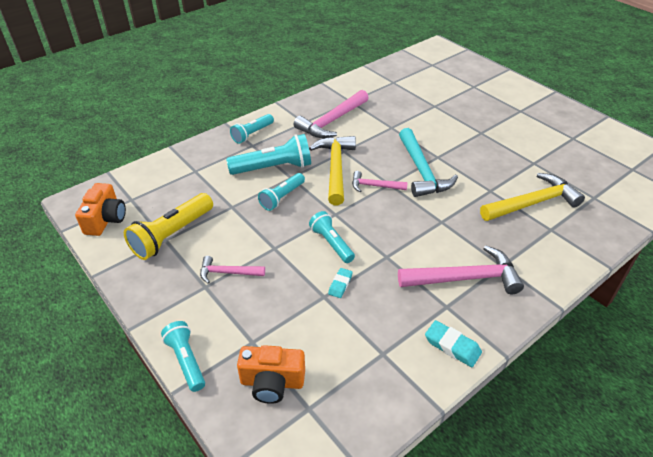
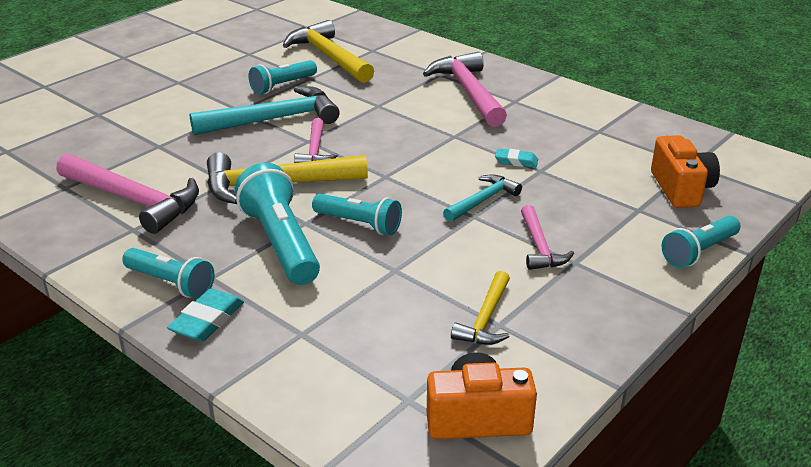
camera: 100 degrees left, 10 degrees down
yellow flashlight [124,193,213,260] -> yellow hammer [451,271,510,345]
turquoise flashlight [309,211,355,263] -> turquoise flashlight moved to [248,60,317,94]
turquoise eraser [425,320,482,367] -> turquoise eraser moved to [167,288,244,342]
none -> turquoise hammer [443,174,522,222]

